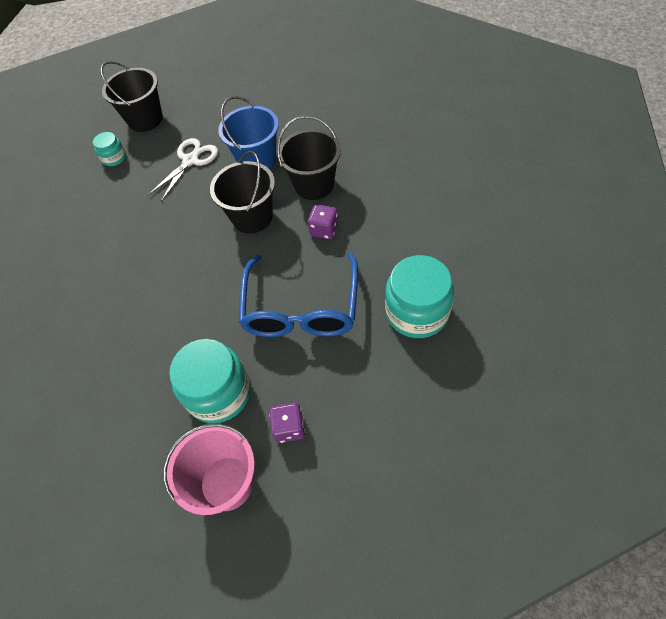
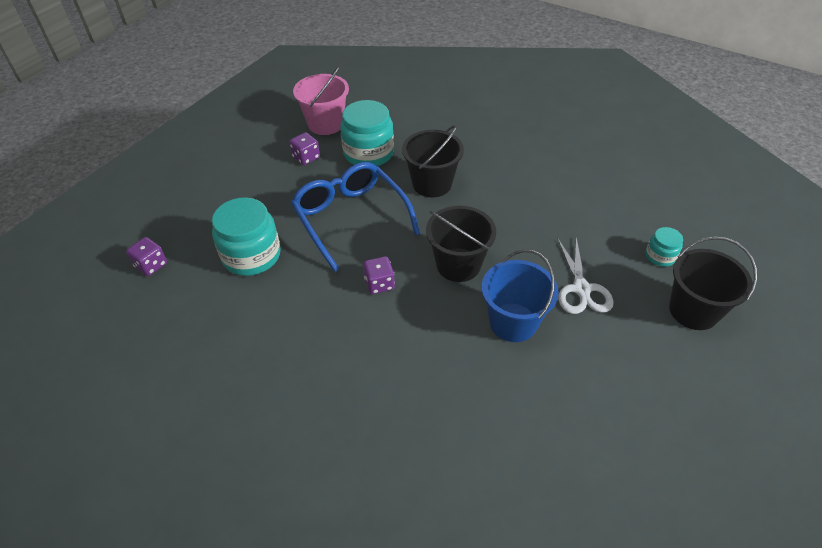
camera: 140 degrees right, 10 degrees down
black bucket [277,116,341,200] -> black bucket moved to [402,125,464,197]
none -> purple dice [126,237,167,276]

